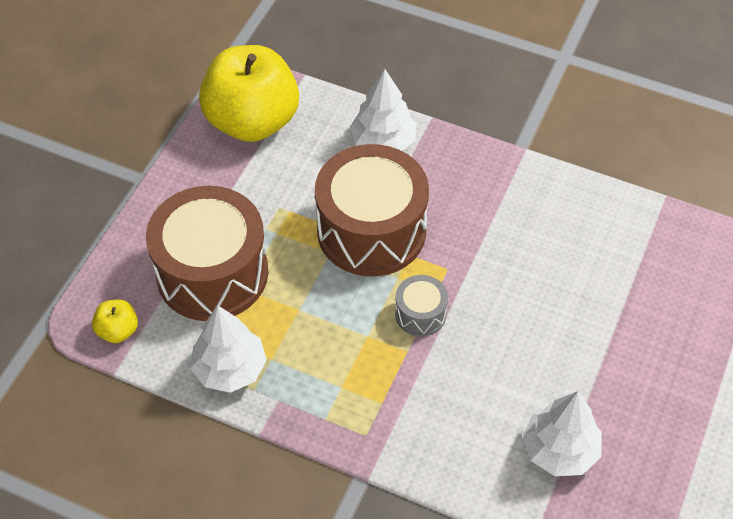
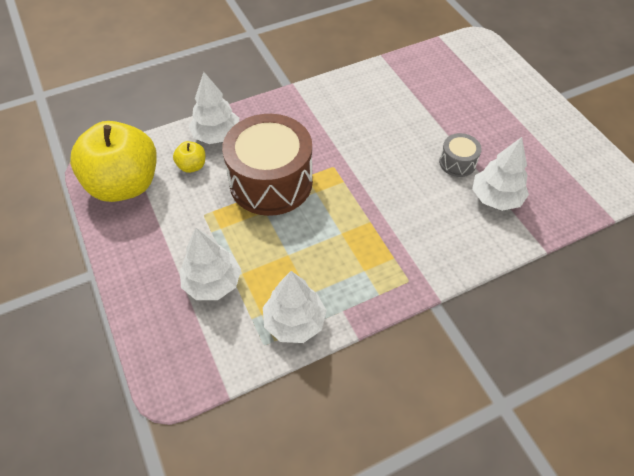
camera: 50 degrees left, 0 degrees up
yellow apple [92,299,138,343] -> yellow apple moved to [173,141,206,173]
brown drum [146,186,268,321] -> white tree [180,228,241,300]
grey drum [395,275,448,337] -> grey drum moved to [439,133,482,177]

